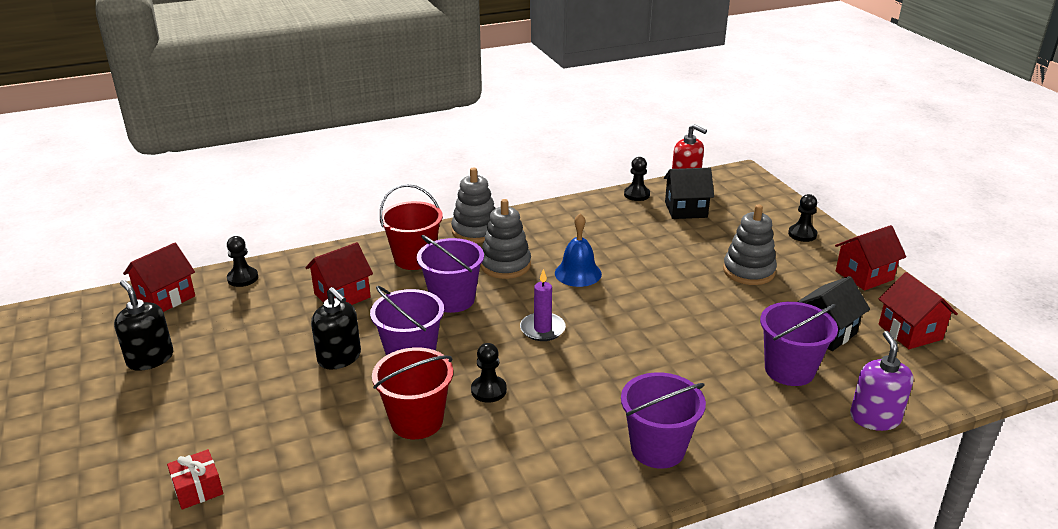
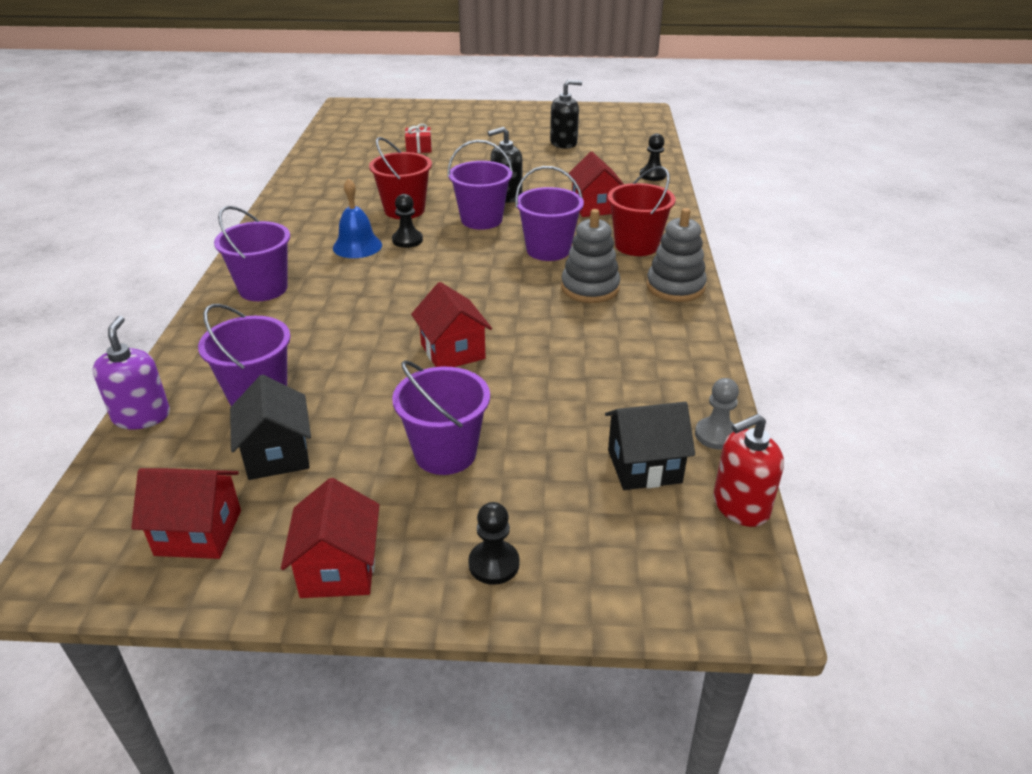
camera: 115 degrees right, 5 degrees up
red house [123,243,195,312] -> red house moved to [411,282,492,367]
purple candle [520,269,566,341] -> none
blue bell [555,213,602,287] -> blue bell moved to [333,178,382,258]
black pawn [624,157,650,201] -> grey pawn [695,378,739,450]
black house [664,168,714,219] -> black house turned 60 degrees clockwise [605,402,695,490]
grey stacking toy [723,204,777,285] -> purple bucket [392,360,490,475]
purple soap dispenser [850,331,914,431] -> purple soap dispenser turned 120 degrees counterclockwise [93,316,170,429]

